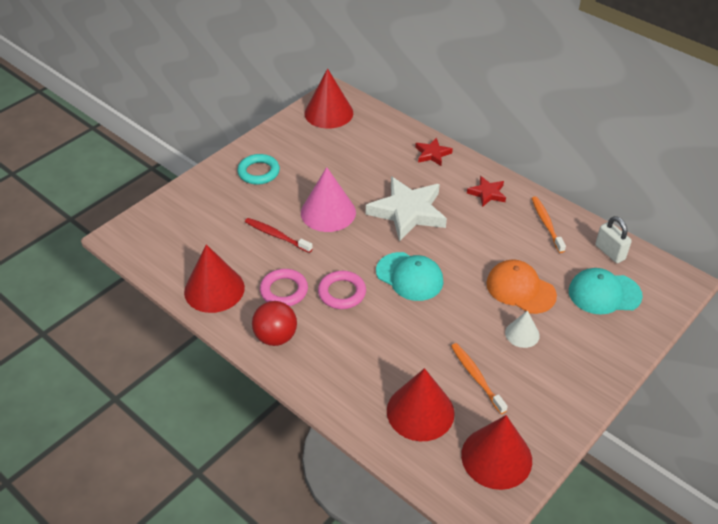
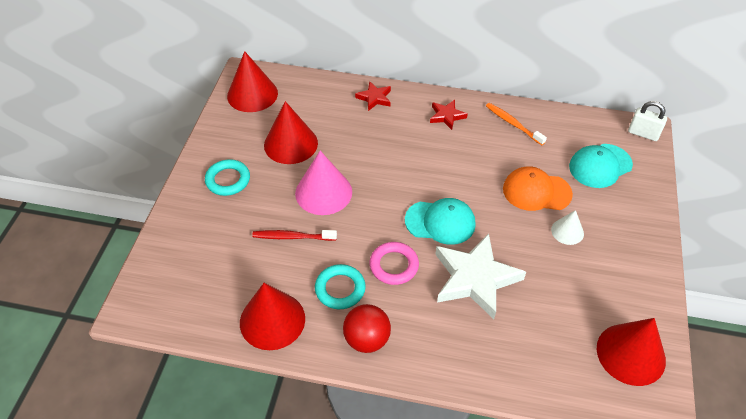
camera: 30 degrees left, 5 degrees up
pink ring [260,269,308,306] -> turquoise ring [315,264,366,309]
white star [366,176,447,242] -> white star moved to [435,234,526,319]
red cone [387,368,455,441] -> red cone moved to [264,101,318,164]
orange toothbrush [451,343,508,414] -> none
white padlock [595,216,632,263] -> white padlock moved to [628,101,667,141]

